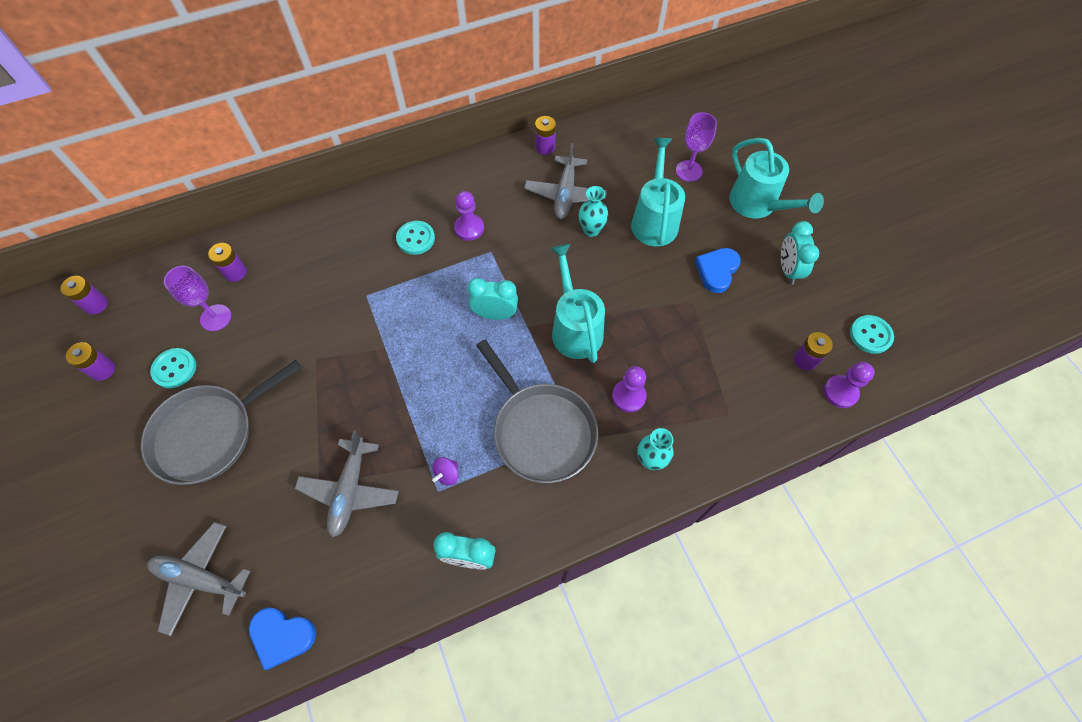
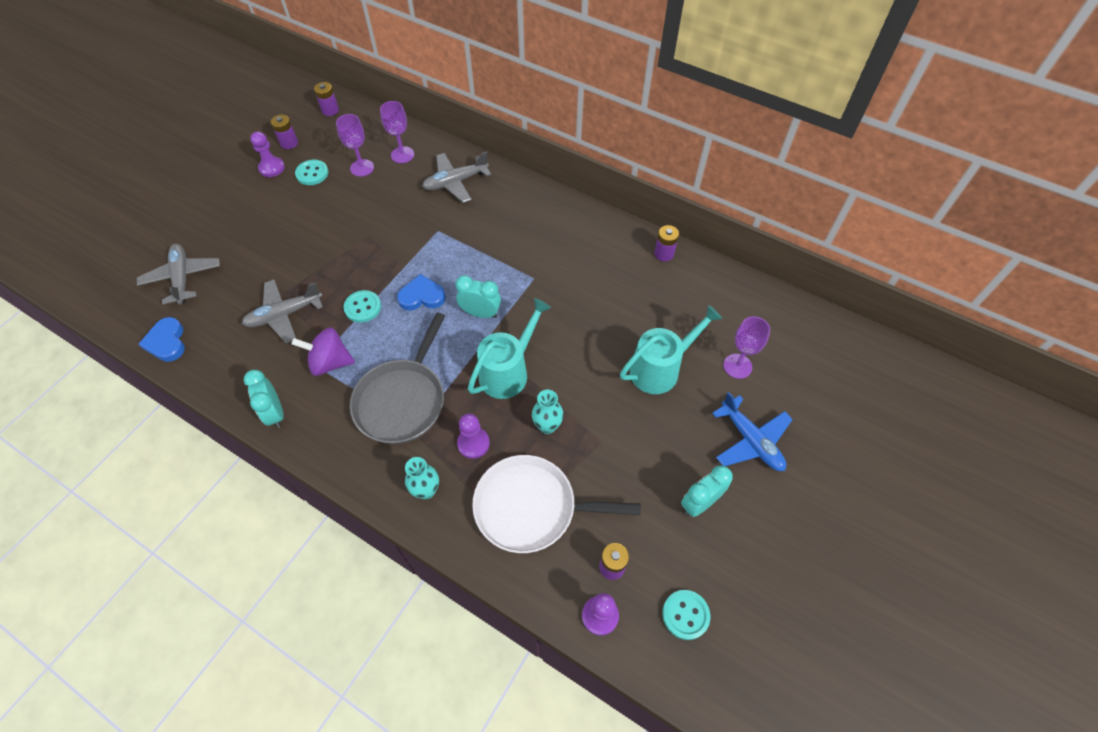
camera: 55 degrees right, 5 degrees down
grey pan [141,360,301,485] -> none
purple battery [208,243,247,282] -> purple goblet [380,101,414,163]
turquoise button [396,221,435,255] -> turquoise button moved to [343,290,381,323]
purple spinning top [432,457,459,486] -> purple spinning top [291,327,355,376], size x1.95
purple pawn [454,191,484,241] -> purple pawn moved to [250,132,285,177]
turquoise clock [467,278,518,320] -> turquoise clock turned 45 degrees counterclockwise [455,275,501,318]
grey plane [524,143,607,219] -> grey plane moved to [422,152,491,203]
turquoise vase [578,186,608,237] -> turquoise vase moved to [532,390,564,434]
blue heart [695,248,741,293] -> blue heart moved to [397,274,446,311]
turquoise watering can [729,138,824,218] -> blue plane [712,392,793,471]
none -> white pan [472,455,641,553]

